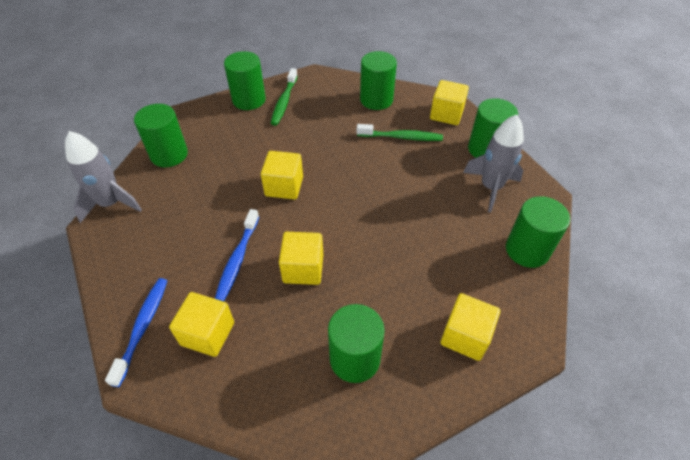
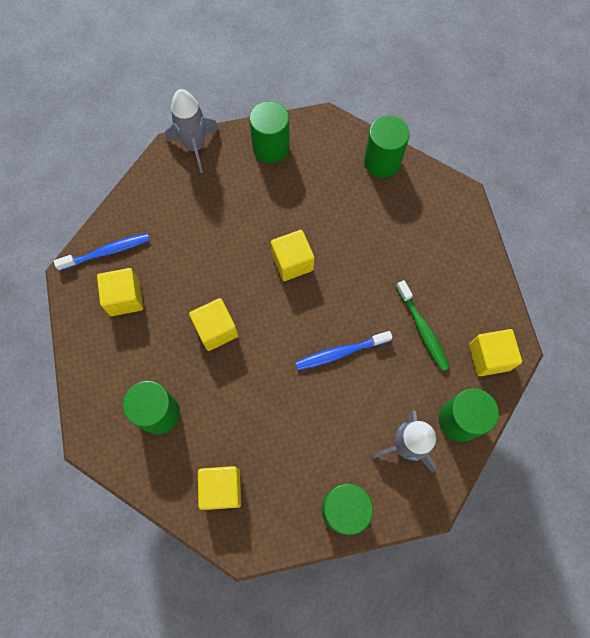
camera: 60 degrees right, 20 degrees up
blue toothbrush [215,209,259,301] -> blue toothbrush moved to [295,331,393,370]
green toothbrush [270,68,298,126] -> none
green cylinder [360,51,397,110] -> none

